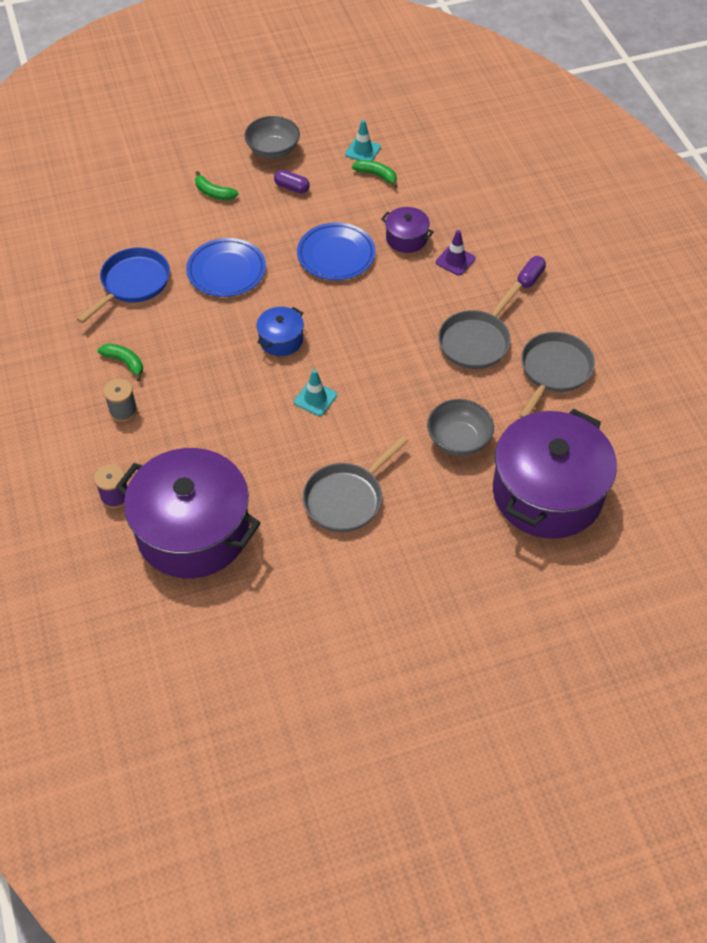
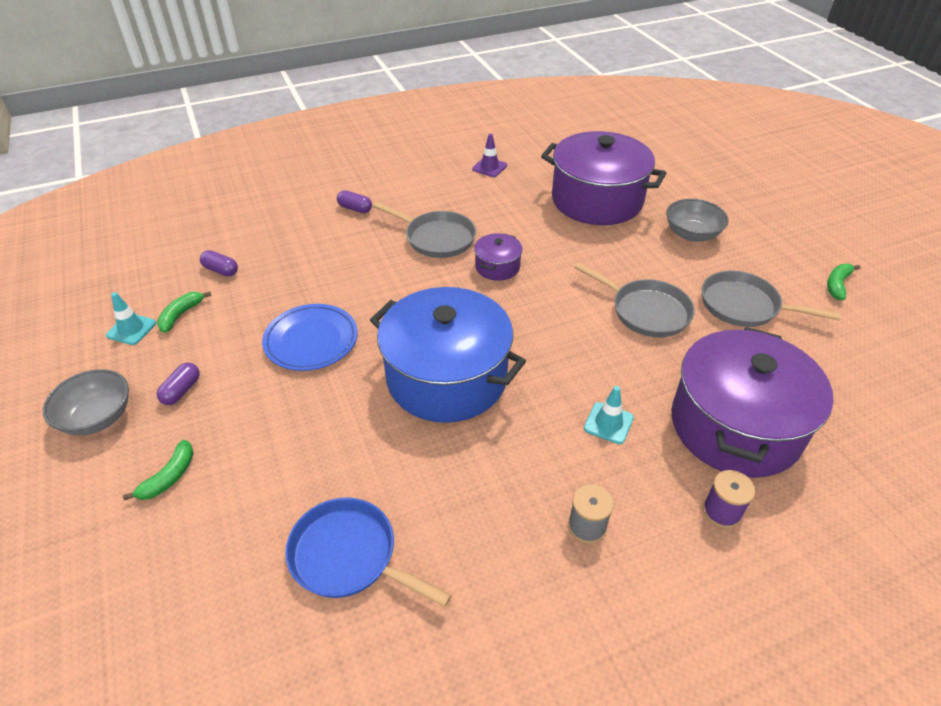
camera: 95 degrees left, 10 degrees down
green banana [97,344,143,381] -> green banana moved to [827,264,860,300]
blue plate [186,238,266,297] -> none
blue pot [256,307,304,356] -> blue pot [370,287,526,423], size x2.29
turquoise traffic cone [294,369,337,416] -> turquoise traffic cone moved to [584,386,634,444]
purple pot [381,207,434,253] -> purple pot moved to [474,233,523,281]
grey bowl [427,399,494,456] -> grey bowl moved to [666,199,729,242]
purple traffic cone [436,230,476,276] -> purple traffic cone moved to [472,134,507,177]
grey pan [519,332,595,418] -> grey pan moved to [701,271,841,327]
none -> purple capsule [200,250,238,277]

